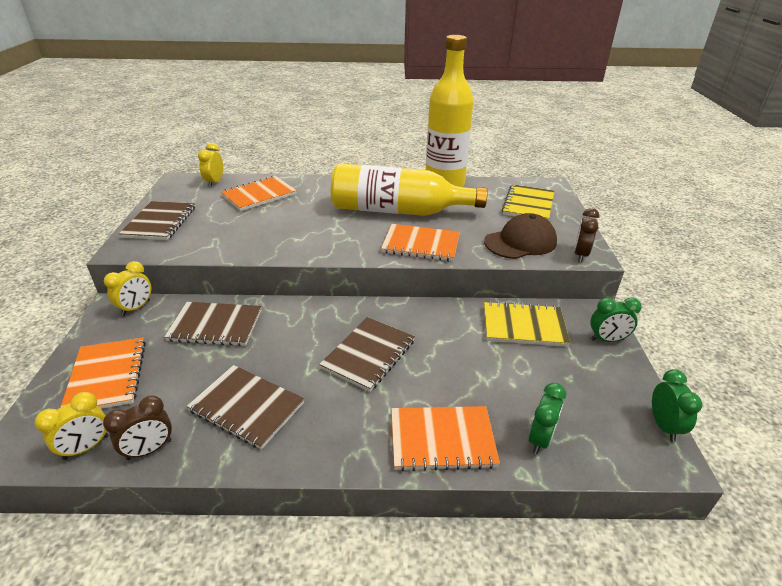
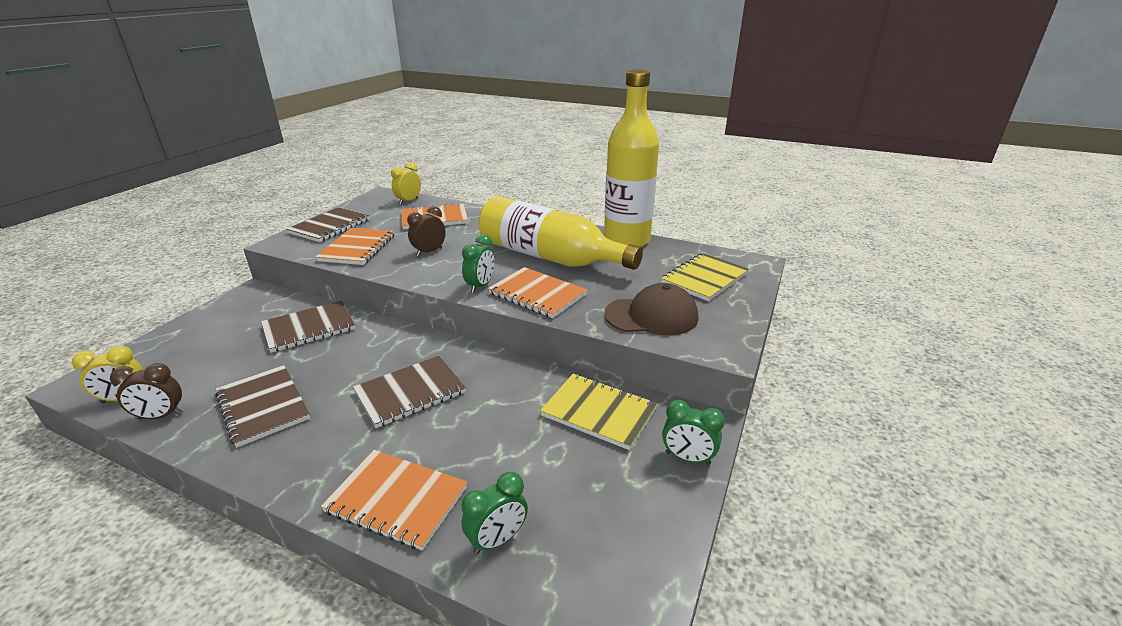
camera: 25 degrees right, 5 degrees down
orange notebook [60,338,146,409] -> orange notebook moved to [315,228,395,265]
yellow clock [104,261,151,316] -> none
brown notebook [164,302,261,346] -> brown notebook turned 60 degrees counterclockwise [261,300,355,353]
brown clock [574,208,599,262] -> brown clock moved to [407,206,446,256]
green clock [652,369,702,442] -> green clock moved to [462,235,495,293]

